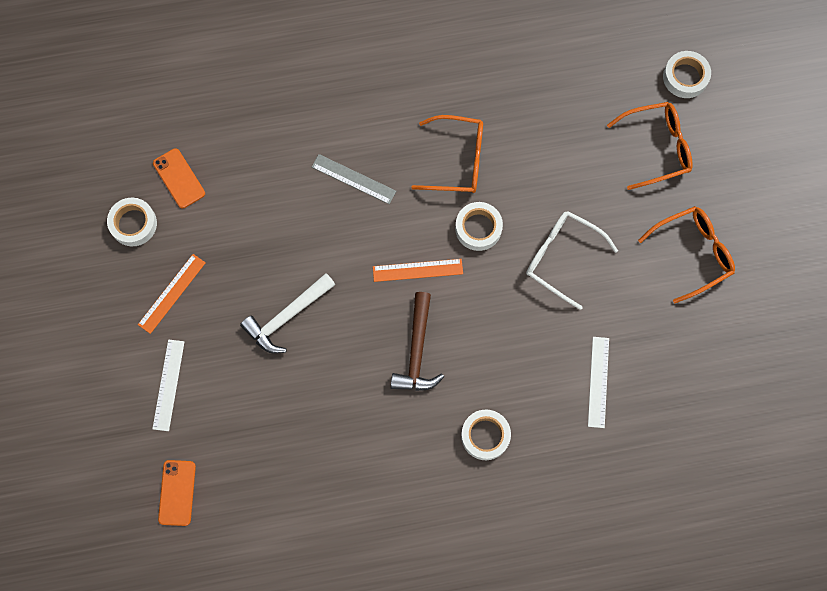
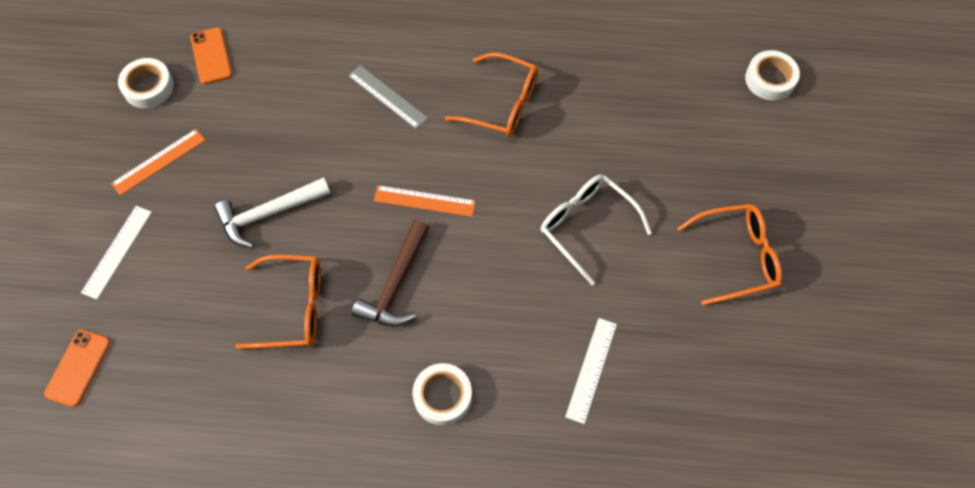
camera: 15 degrees right, 10 degrees down
white tape [455,202,503,251] -> none
orange glasses [607,102,693,190] -> orange glasses moved to [235,254,321,349]

